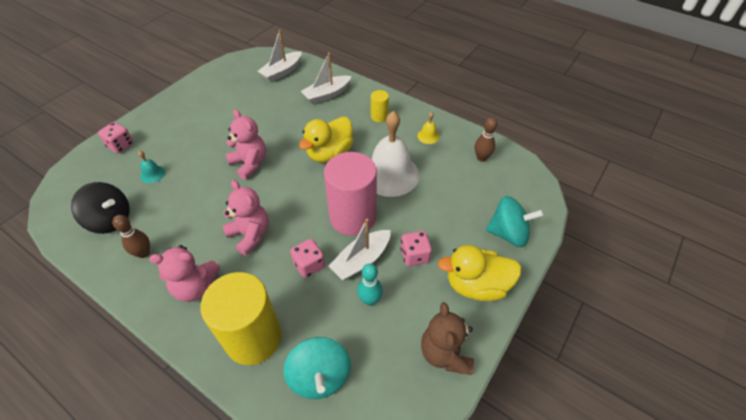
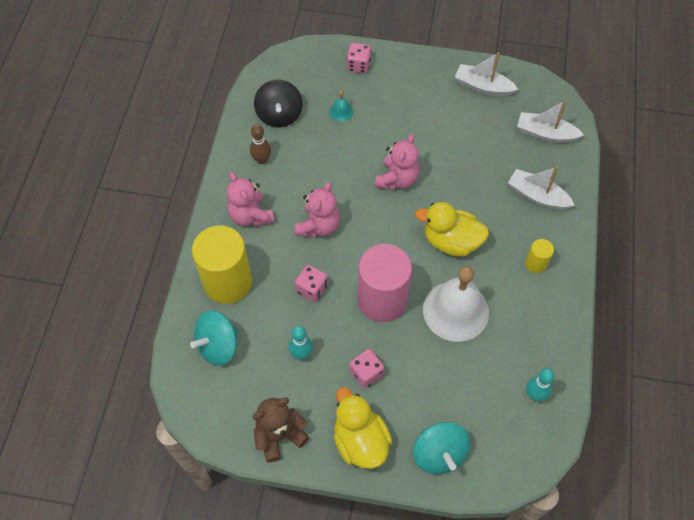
camera: 65 degrees right, 10 degrees up
white boat [329,219,391,280] -> white boat moved to [455,52,518,96]
yellow bell [417,112,439,144] -> none
brown bowling pin [475,117,497,162] -> turquoise bowling pin [526,368,555,401]

